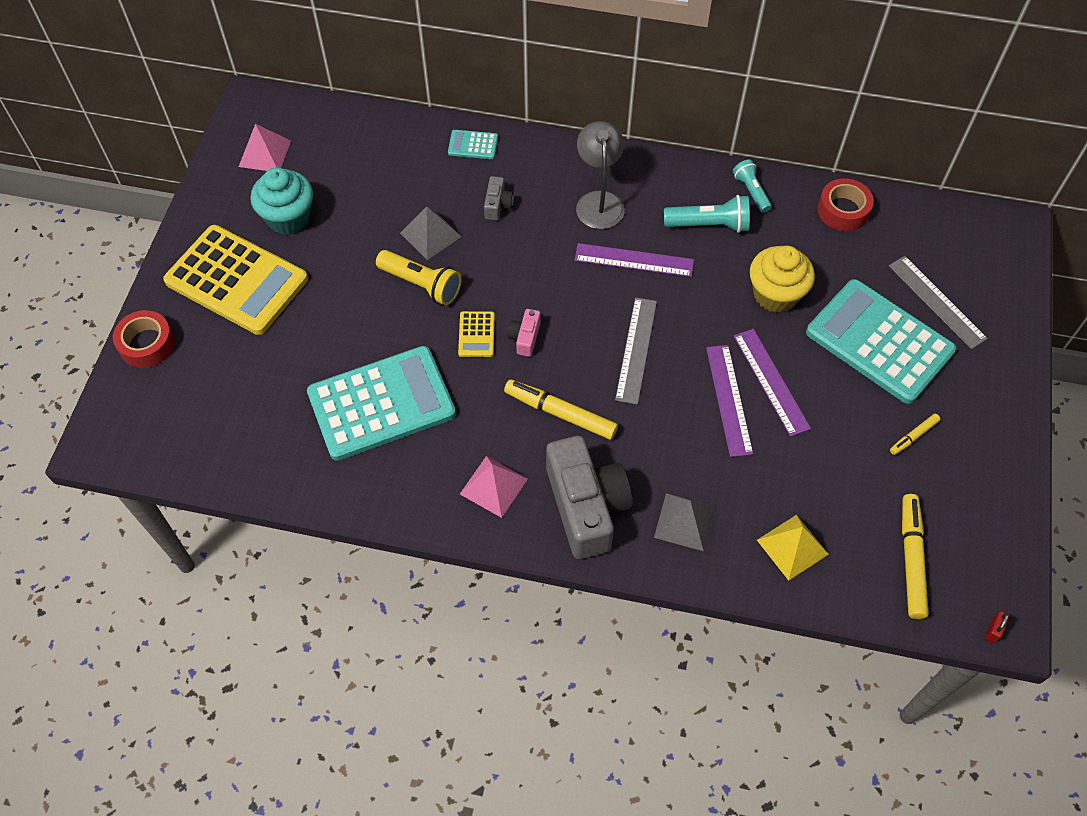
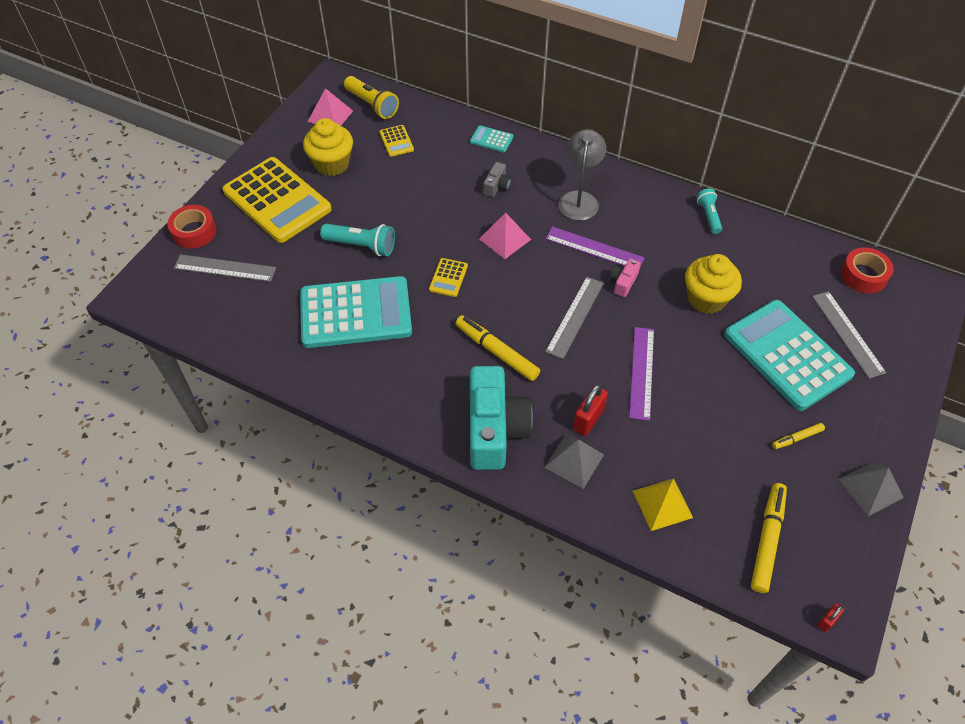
camera: 15 degrees right, 5 degrees down
turquoise cupcake [250,167,313,235] -> yellow cupcake [303,118,353,176]
yellow flashlight [376,250,462,305] -> yellow flashlight moved to [344,76,399,119]
grey pyramid [400,207,462,260] -> grey pyramid moved to [839,462,904,516]
pink pyramid [460,456,528,518] -> pink pyramid moved to [479,213,531,259]
pink camera [508,309,540,357] -> pink camera moved to [609,259,641,297]
grey camera [546,436,633,559] -> turquoise camera [470,366,533,470]
turquoise flashlight [664,195,750,233] -> turquoise flashlight moved to [320,224,395,256]
purple ruler [734,329,811,437] -> none
red tape [817,178,874,231] -> red tape moved to [841,247,894,293]
none -> grey ruler [174,254,276,282]
none -> yellow calculator [380,125,414,157]
none -> red padlock [573,384,608,436]

